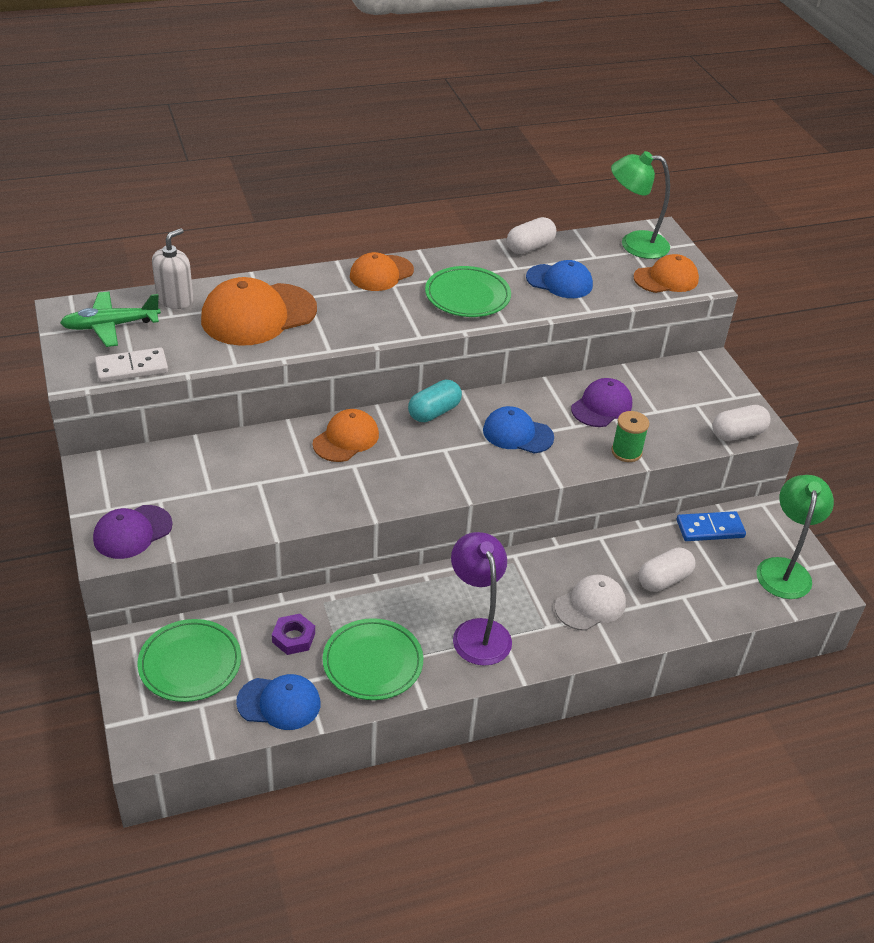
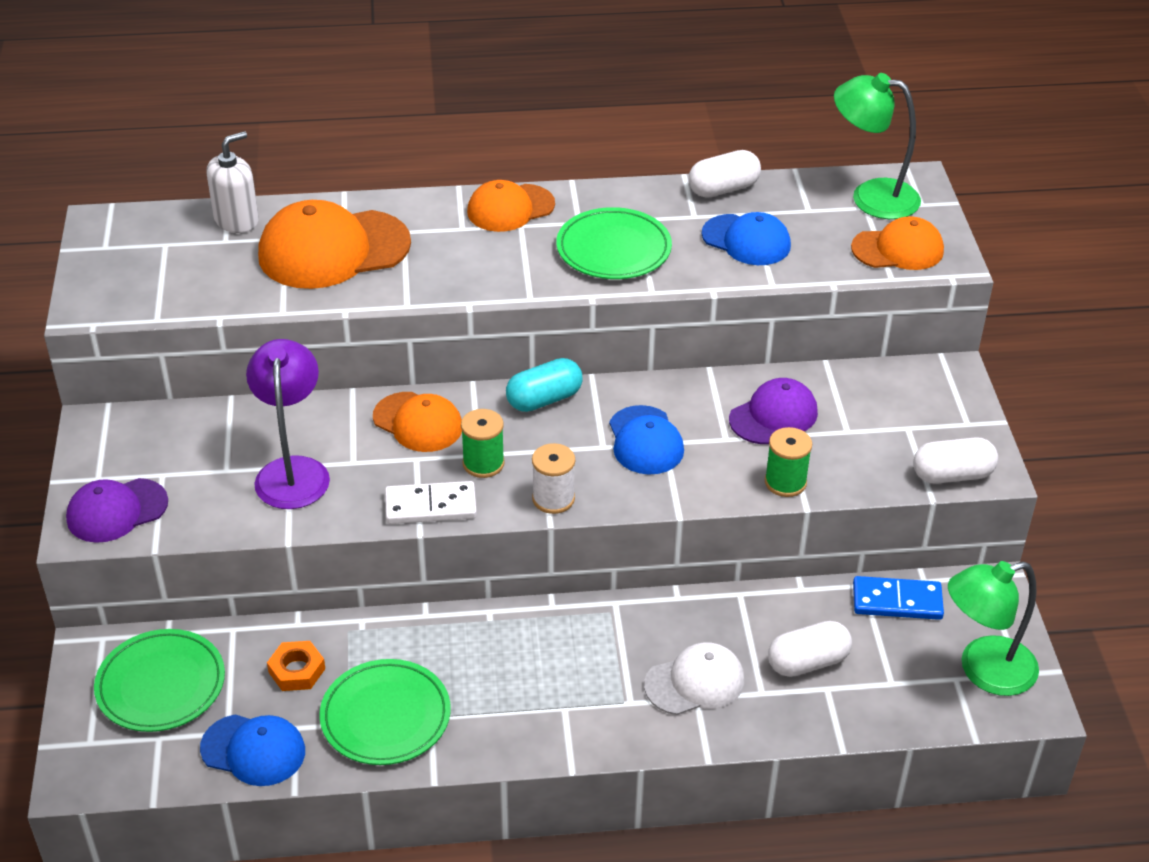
camera: 15 degrees right, 0 degrees up
green plane [60,291,161,347] -> none
white domino [95,347,168,383] -> white domino moved to [385,481,477,524]
purple nut [272,614,315,655] -> orange nut [267,641,325,691]
orange cap [313,409,379,462] -> orange cap turned 75 degrees clockwise [373,392,462,452]
purple lamp [451,532,512,666] -> purple lamp moved to [246,339,330,509]
blue cap [483,406,554,453] -> blue cap turned 135 degrees counterclockwise [609,405,684,475]
green lamp [756,475,834,599] -> green lamp turned 135 degrees counterclockwise [948,561,1039,696]
none -> green spool [461,409,505,478]
none -> white spool [532,443,575,514]

